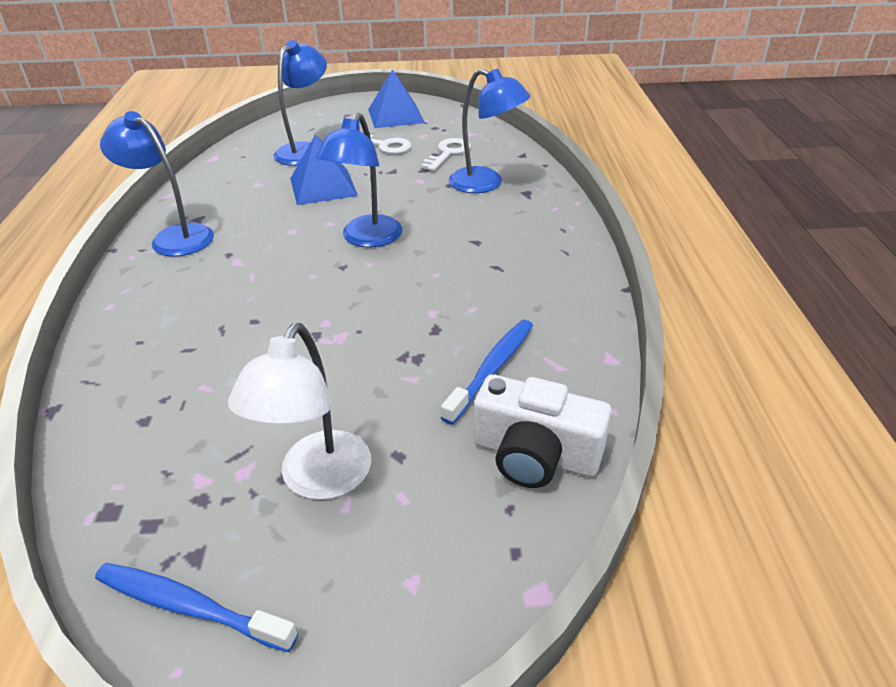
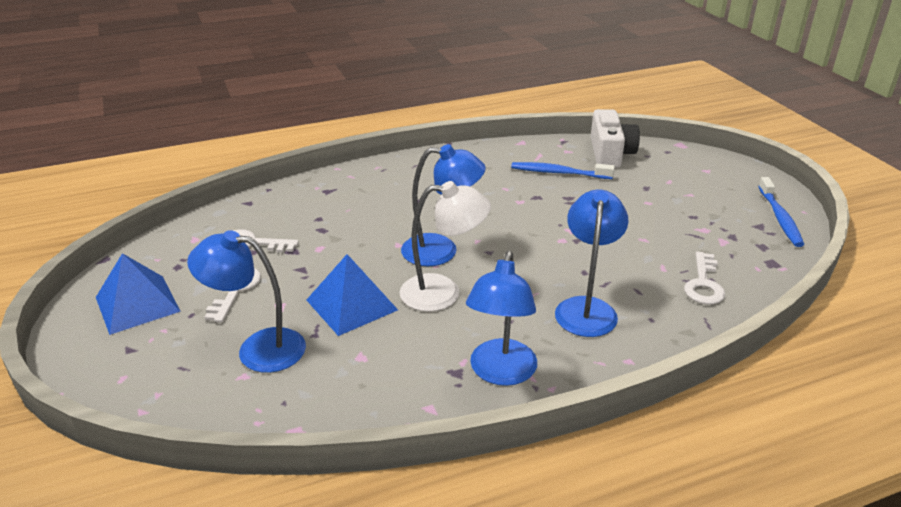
camera: 110 degrees left, 5 degrees down
white lamp [228,323,371,500] -> white lamp moved to [399,181,491,312]
blue lamp [449,69,531,193] -> blue lamp moved to [555,190,628,337]
none -> white key [684,251,726,304]

